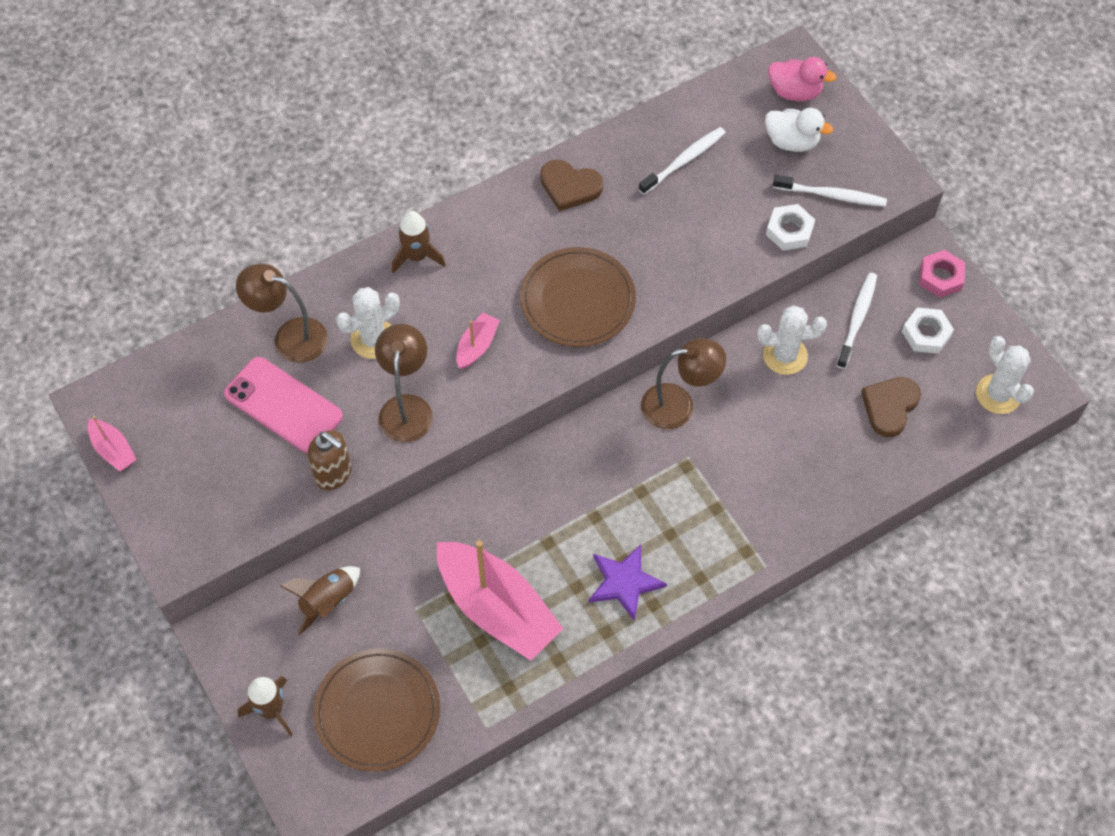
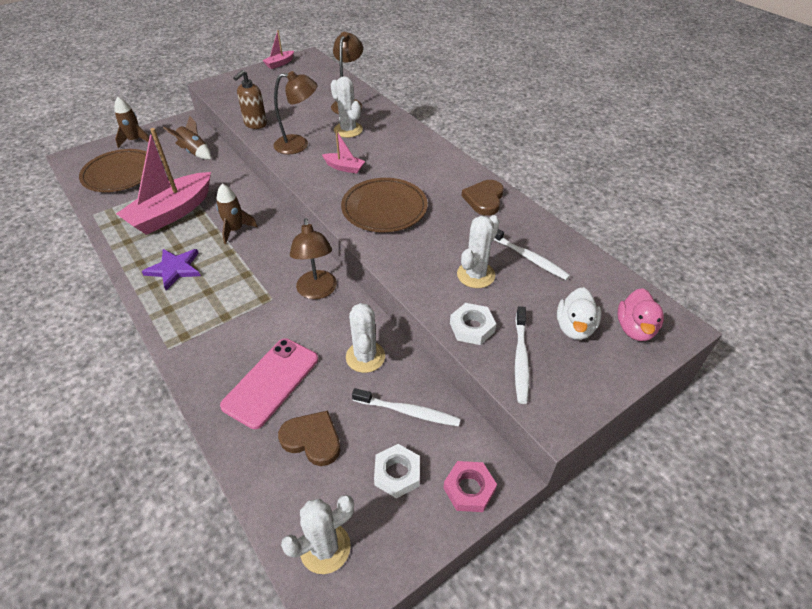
camera: 85 degrees right, 15 degrees down
pink phone [224,357,343,453] -> pink phone moved to [220,338,318,429]
brown rocket [392,211,446,274] -> brown rocket moved to [216,184,258,244]
none -> white cactus [457,215,499,288]

